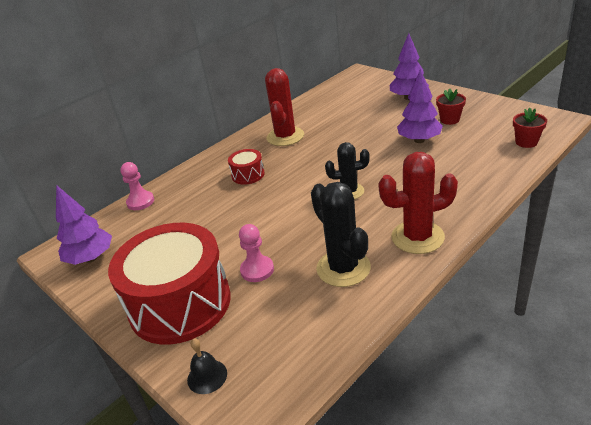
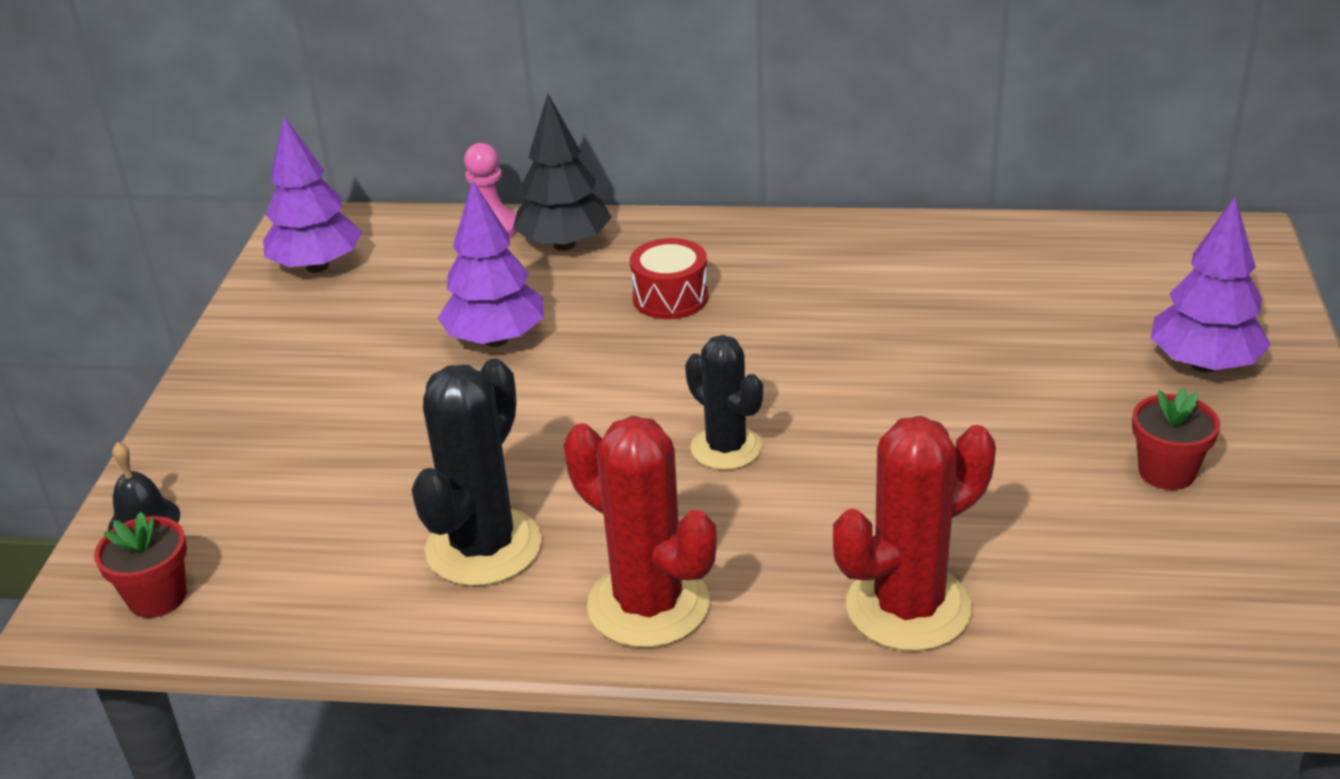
camera: 50 degrees right, 0 degrees up
red drum [108,223,231,344] -> none
pink pawn [239,224,274,282] -> none
red cactus [265,68,304,146] -> red cactus moved to [833,416,996,651]
purple tree [397,69,443,143] -> purple tree moved to [438,181,544,347]
red flower pot [513,108,547,148] -> red flower pot moved to [94,512,187,618]
none -> black tree [513,94,612,251]

